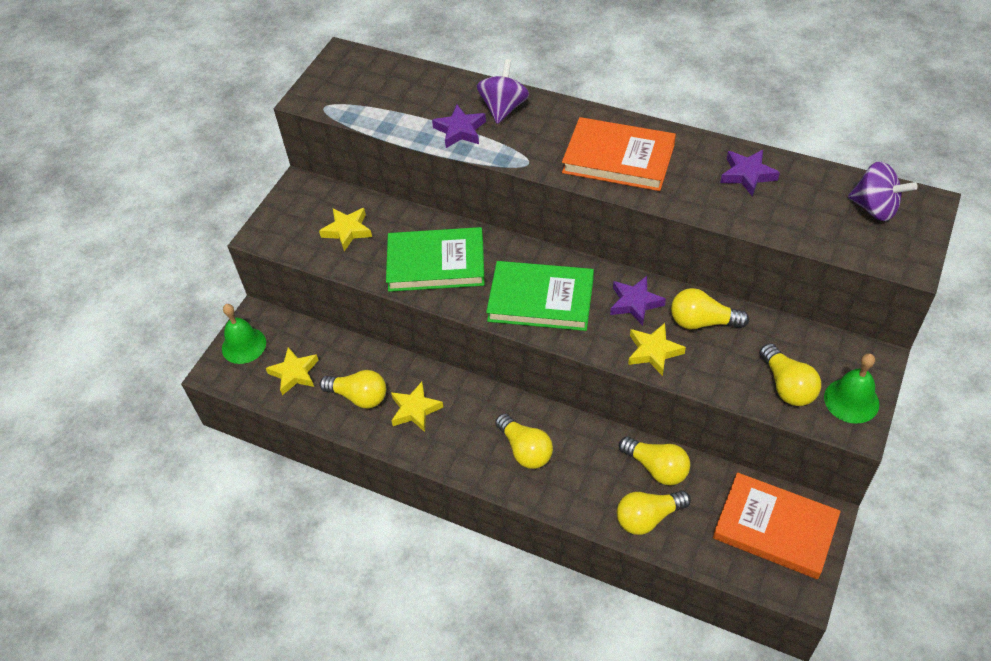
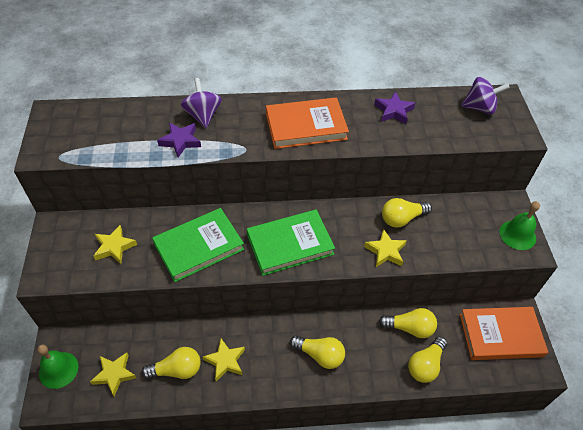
camera: 35 degrees left, 0 degrees up
purple star [610,276,666,326] -> none
yellow light bulb [760,343,821,406] -> none

